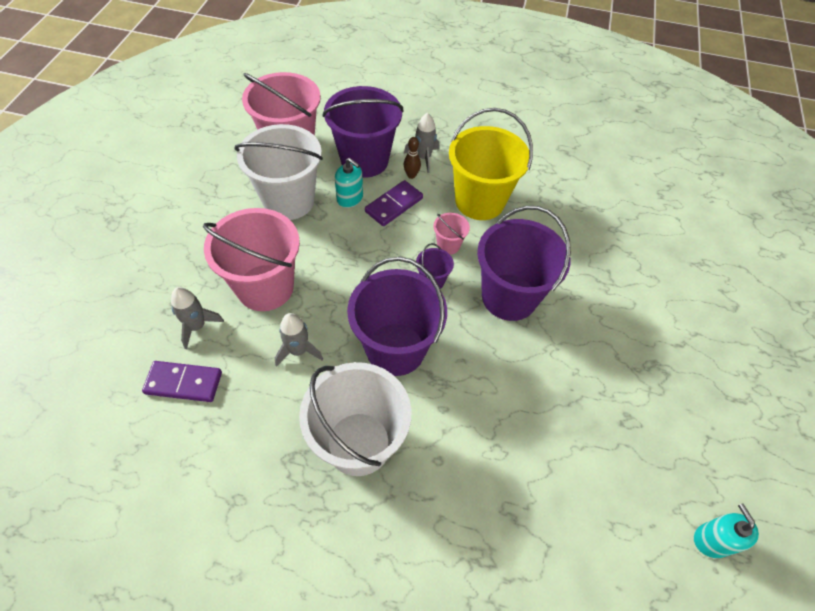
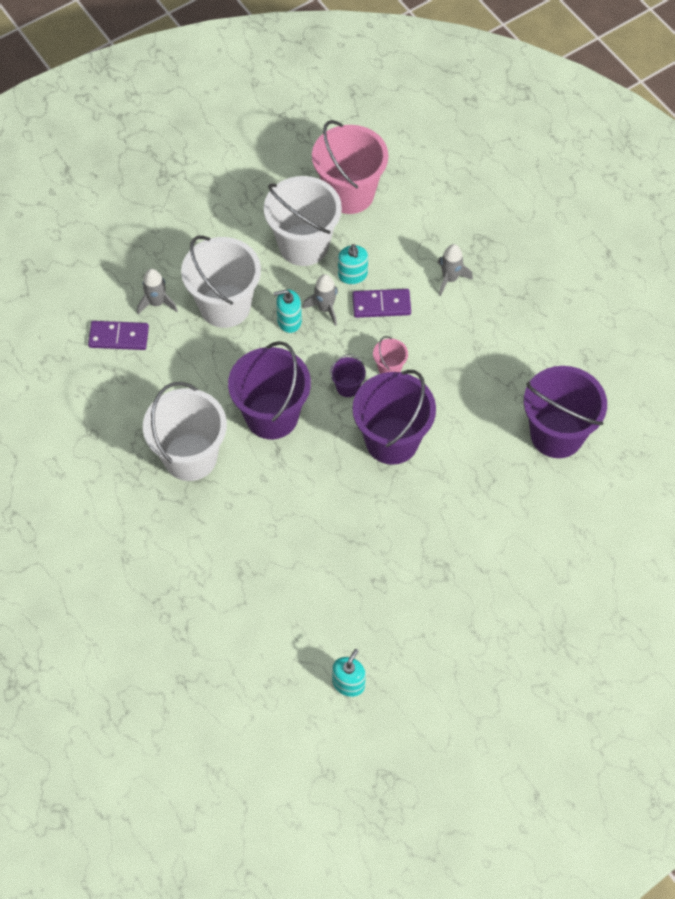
camera: 45 degrees right, 5 degrees up
purple domino [142,361,222,402] -> purple domino turned 45 degrees counterclockwise [88,321,149,350]
pink bucket [203,208,300,311] -> white bucket [181,236,261,328]
grey rocket [275,313,323,367] -> grey rocket moved to [303,274,338,326]
purple bucket [322,86,403,178] -> purple bucket moved to [524,366,607,458]
brown bowling pin [404,137,421,179] -> none
yellow bucket [449,108,533,220] -> none
none -> turquoise soap dispenser [274,289,302,333]

